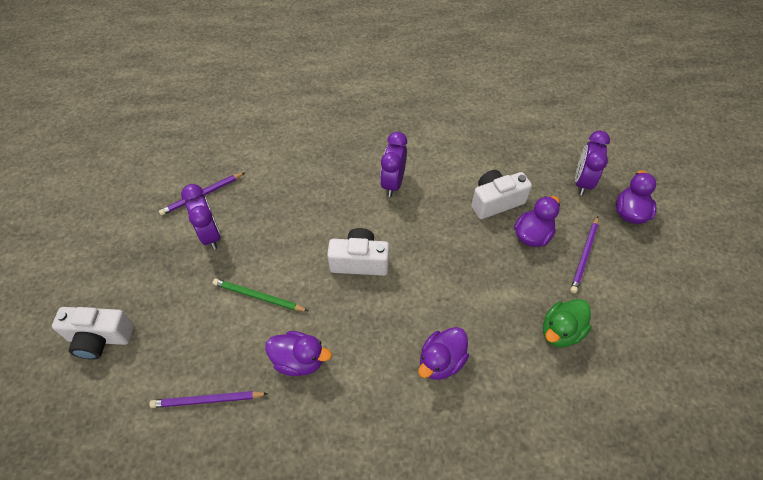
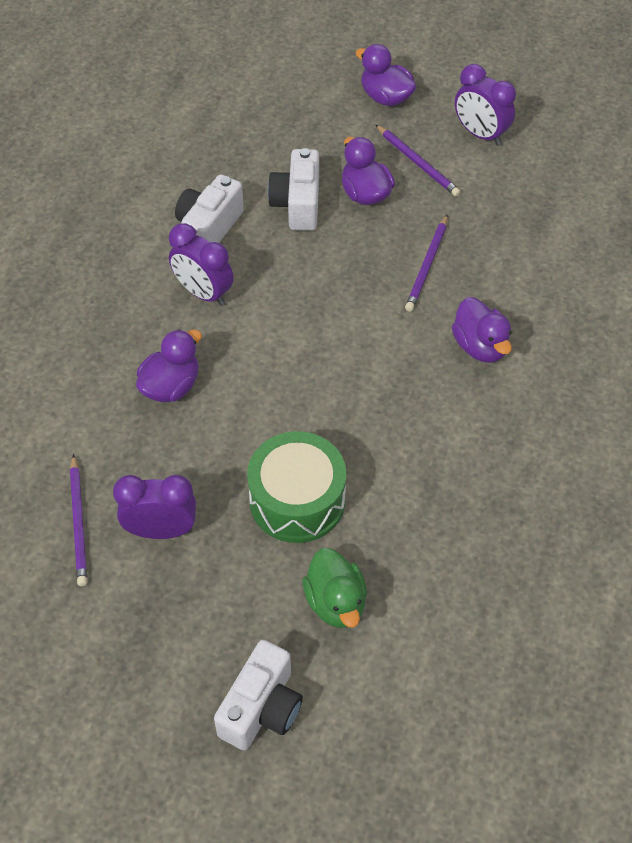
camera: 65 degrees left, 0 degrees up
purple pencil [150,391,268,408] -> purple pencil moved to [405,215,448,312]
green pencil [213,279,308,311] -> green drum [247,431,346,543]
purple duck [265,331,332,376] -> purple duck moved to [136,329,202,402]
white camera [327,228,389,276] -> white camera moved to [175,174,244,243]
green duck [543,299,592,348] -> green duck moved to [302,548,367,628]
purple clock [575,131,610,195] -> purple clock moved to [455,64,516,146]

